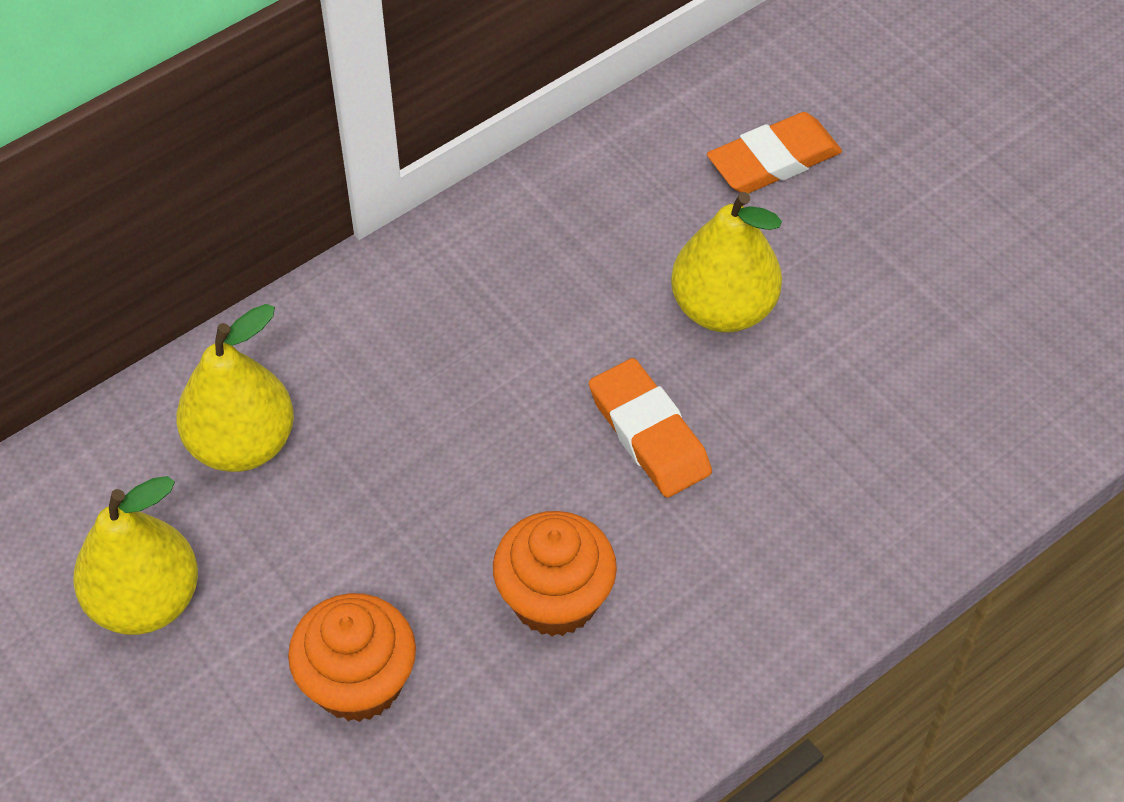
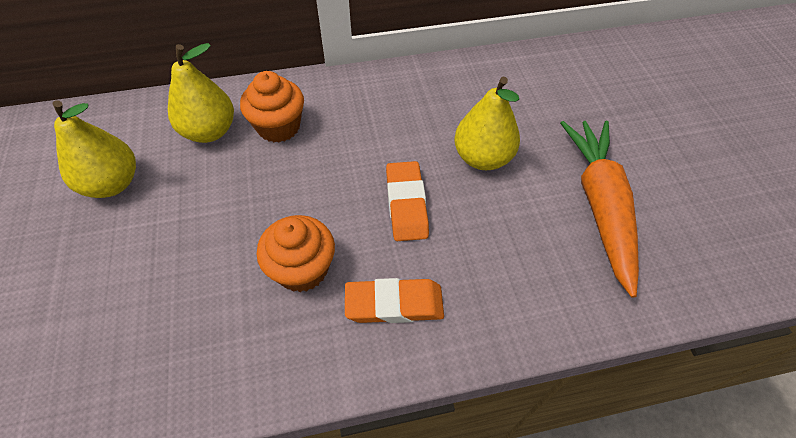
camera: 25 degrees right, 0 degrees up
orange cupcake [288,593,416,722] -> orange cupcake moved to [240,71,304,143]
orange eraser [707,112,842,194] -> orange eraser moved to [345,278,444,323]
none -> orange carrot [560,121,639,298]

